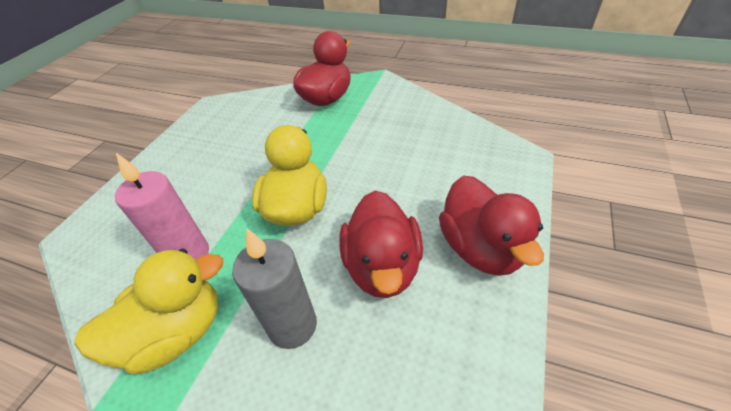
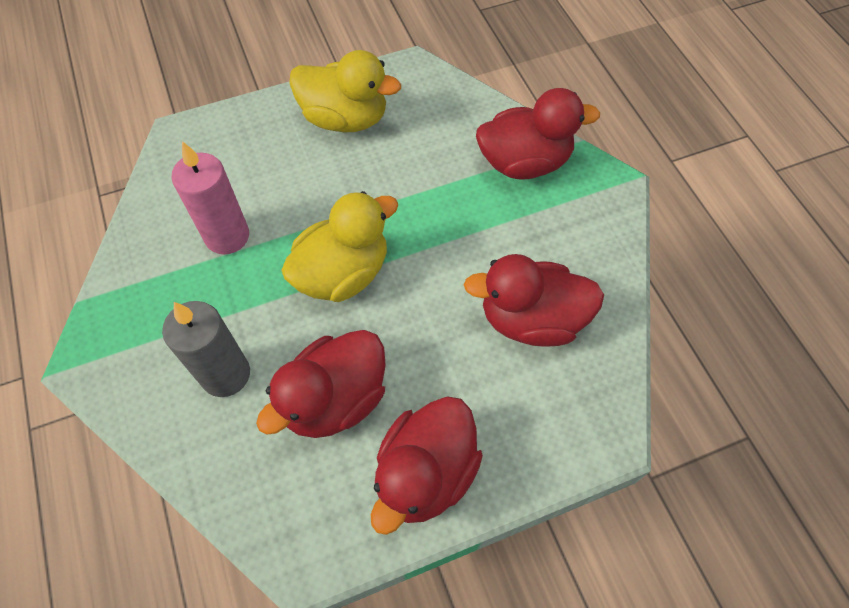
camera: 45 degrees right, 15 degrees up
yellow duck [74,249,223,374] -> yellow duck moved to [289,50,401,132]
none -> red duck [464,254,604,347]

